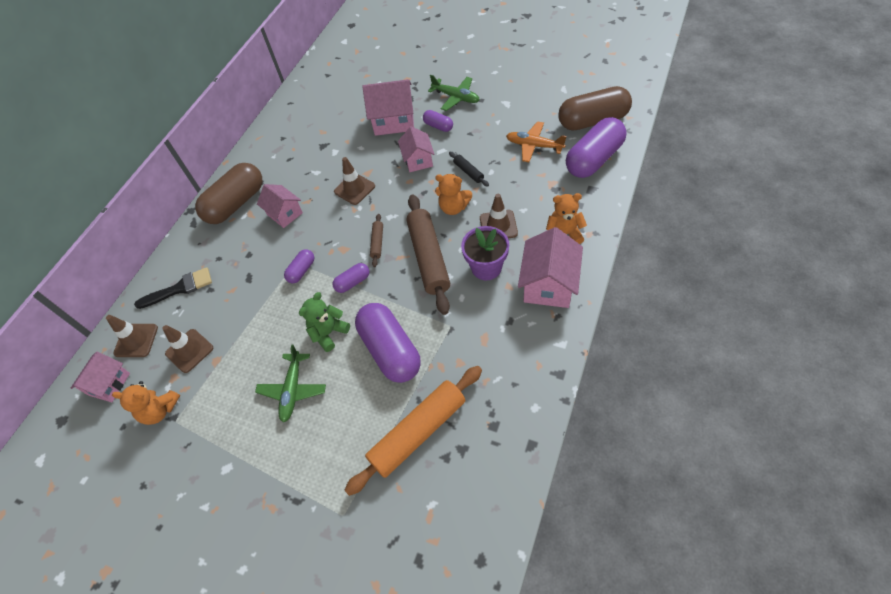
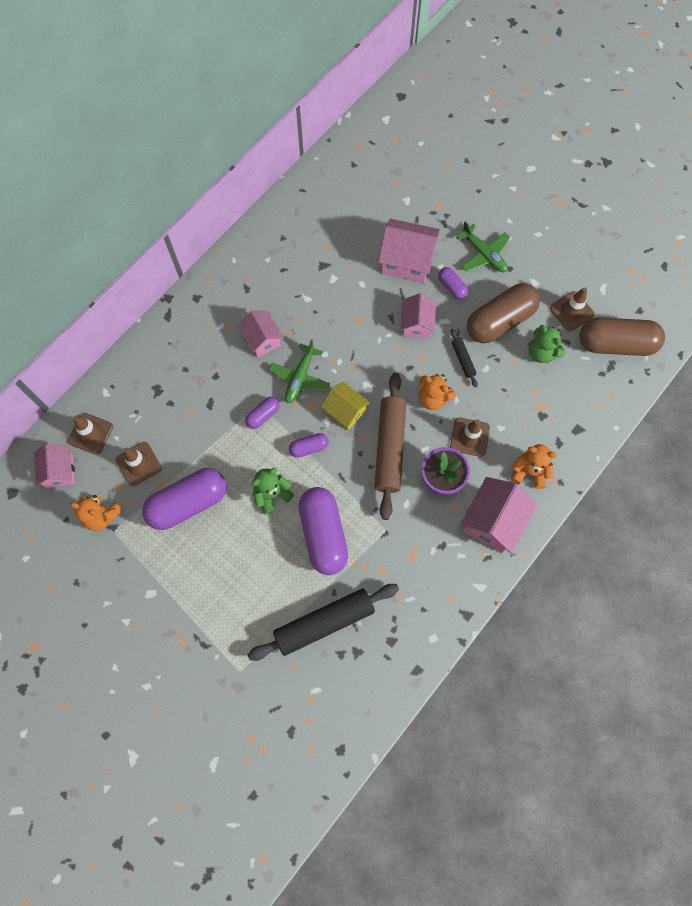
camera: 10 degrees right, 15 degrees up
pink house [71,352,130,402] -> pink house turned 45 degrees counterclockwise [34,444,75,489]
black brush [134,267,212,309] -> none
brown capsule [195,163,262,224] -> brown capsule moved to [467,283,540,343]
green plane [255,345,326,423] -> green plane moved to [269,339,330,404]
brown traffic cone [334,157,375,205] -> brown traffic cone moved to [550,287,595,331]
orange rolling pin [344,366,482,496] -> black rolling pin [248,584,399,661]
brown rolling pin [370,214,383,267] -> yellow house [321,382,370,430]
orange plane [506,121,566,162] -> green teddy bear [529,325,566,363]
purple capsule [566,117,626,178] -> purple capsule moved to [142,468,227,530]

